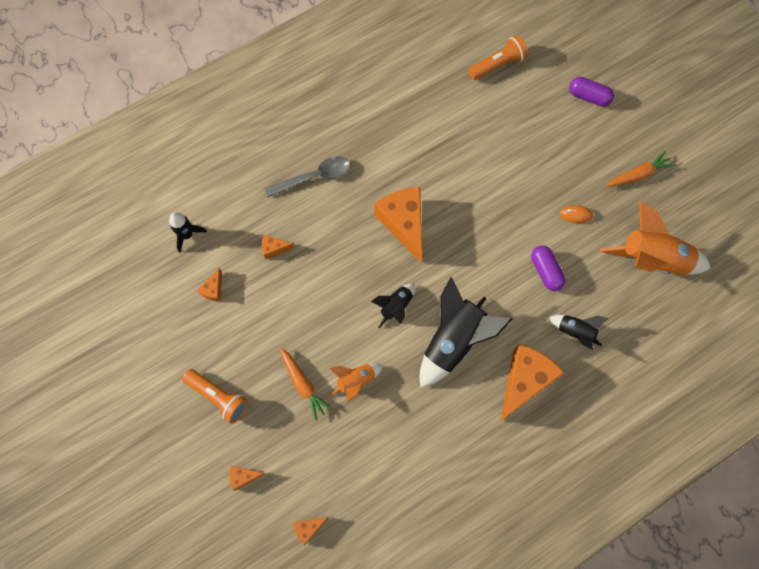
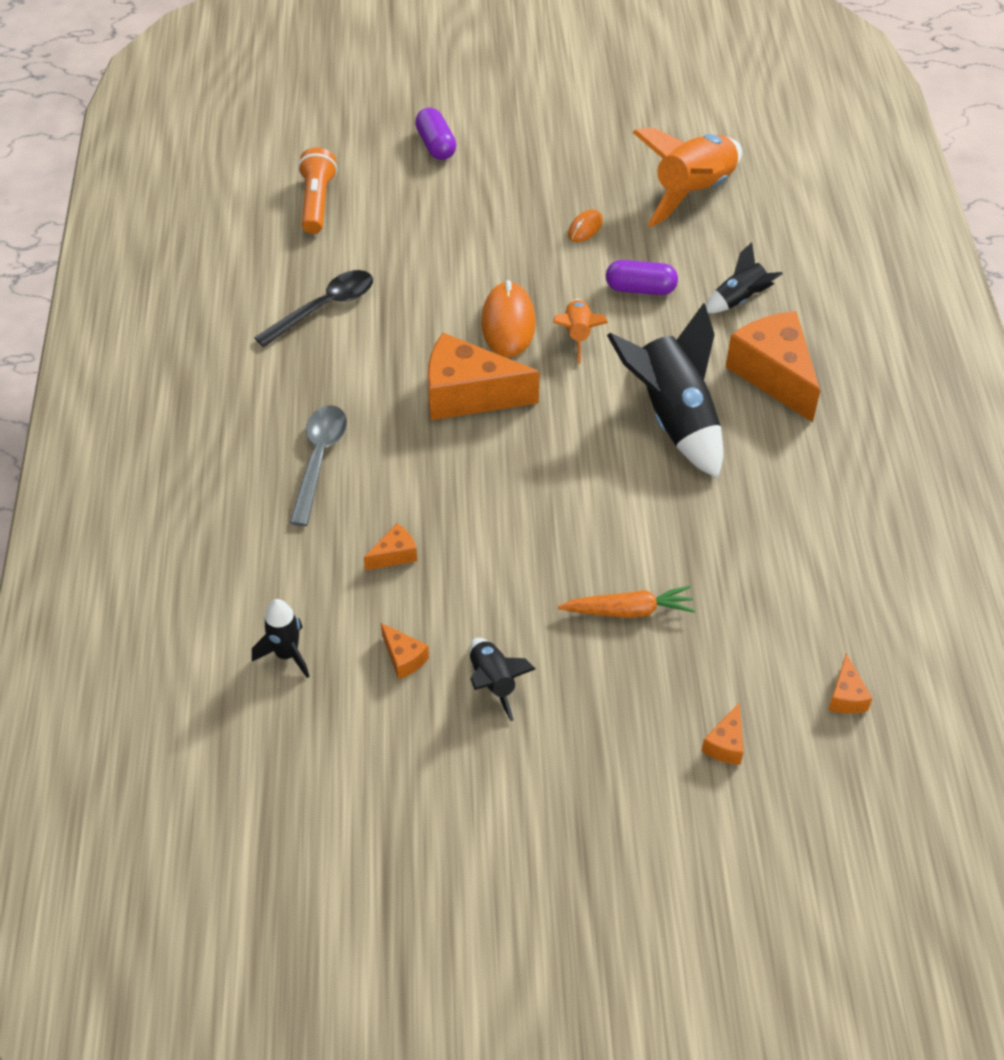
camera: 60 degrees left, 20 degrees down
orange flashlight [182,369,248,424] -> none
orange cheese [262,235,294,259] -> orange cheese turned 150 degrees counterclockwise [364,523,417,570]
orange rocket [329,364,383,401] -> orange rocket moved to [553,299,608,364]
black rocket [371,284,415,328] -> black rocket moved to [470,638,535,721]
purple capsule [569,77,614,107] -> purple capsule turned 75 degrees counterclockwise [415,108,457,160]
orange carrot [605,151,675,187] -> none
none -> black spoon [254,270,373,347]
none -> orange mouse [481,280,536,357]

